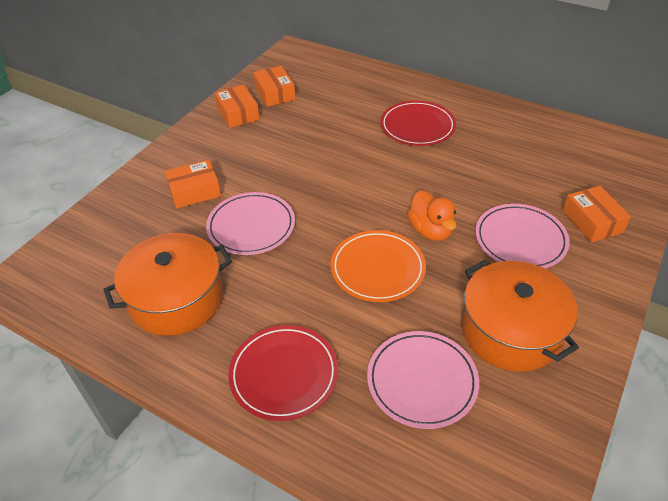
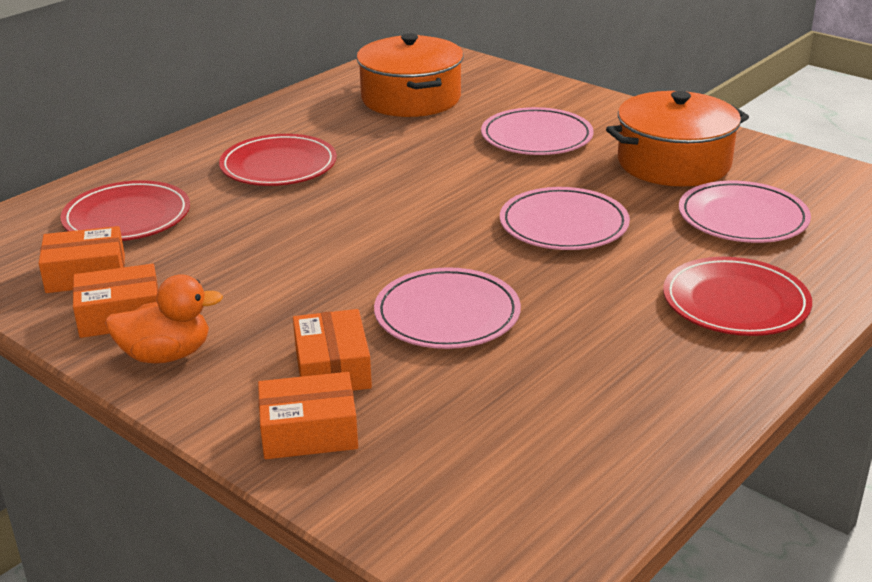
camera: 80 degrees left, 15 degrees down
orange pot [103,233,232,336] -> orange pot moved to [357,33,464,117]
orange plate [331,230,426,302] -> pink plate [500,187,630,250]
orange duck [407,190,457,241] -> orange duck moved to [105,274,223,364]
orange box [562,186,631,243] -> orange box moved to [258,372,358,459]
none -> red plate [60,180,190,241]

